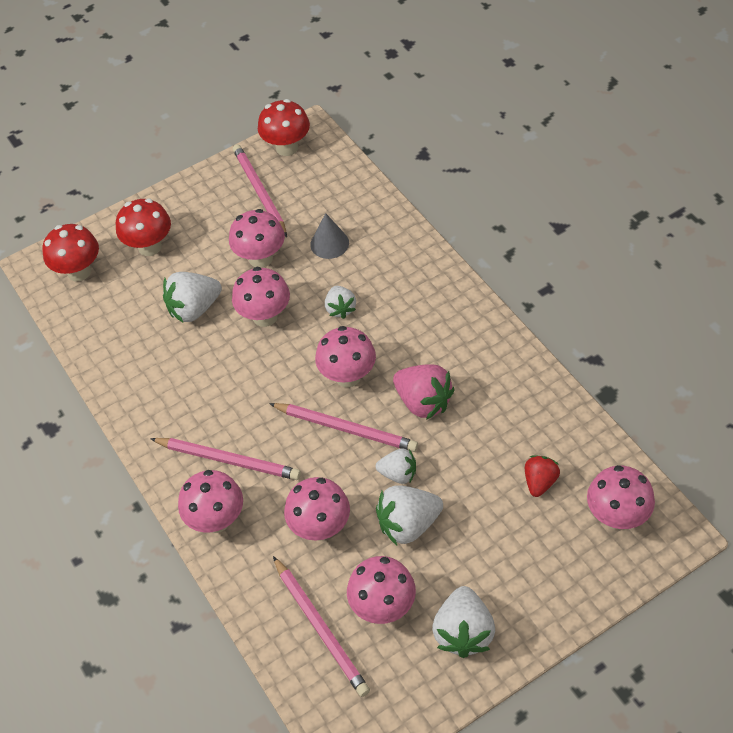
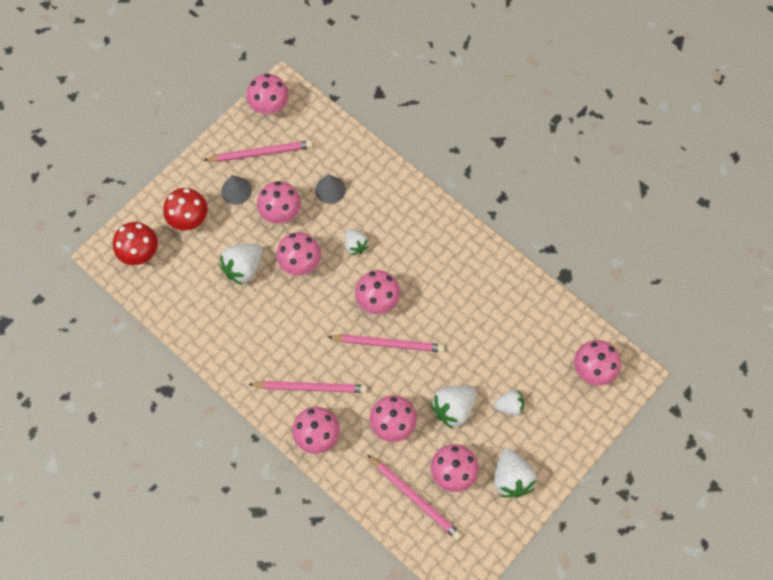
camera: 20 degrees left, 15 degrees up
pink pencil [233,144,287,237] -> pink pencil turned 120 degrees clockwise [203,140,313,162]
red mushroom [258,99,310,156] -> pink mushroom [246,74,289,116]
white strawberry [376,449,416,484] -> white strawberry moved to [494,390,524,416]
pink strawberry [393,364,455,420] -> none
red strawberry [525,456,560,497] -> none
none -> grey cone [221,175,252,205]

